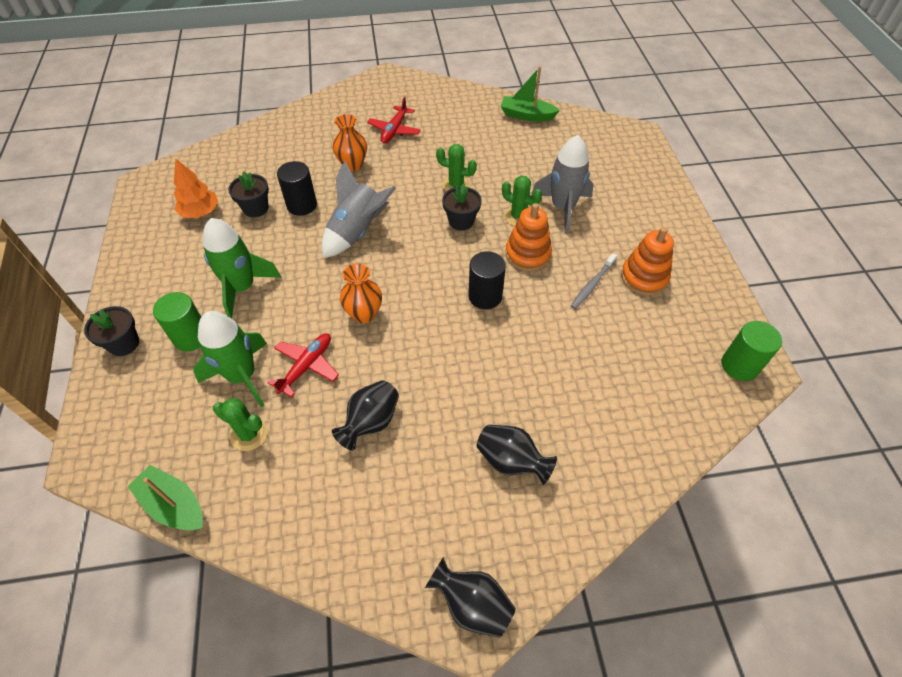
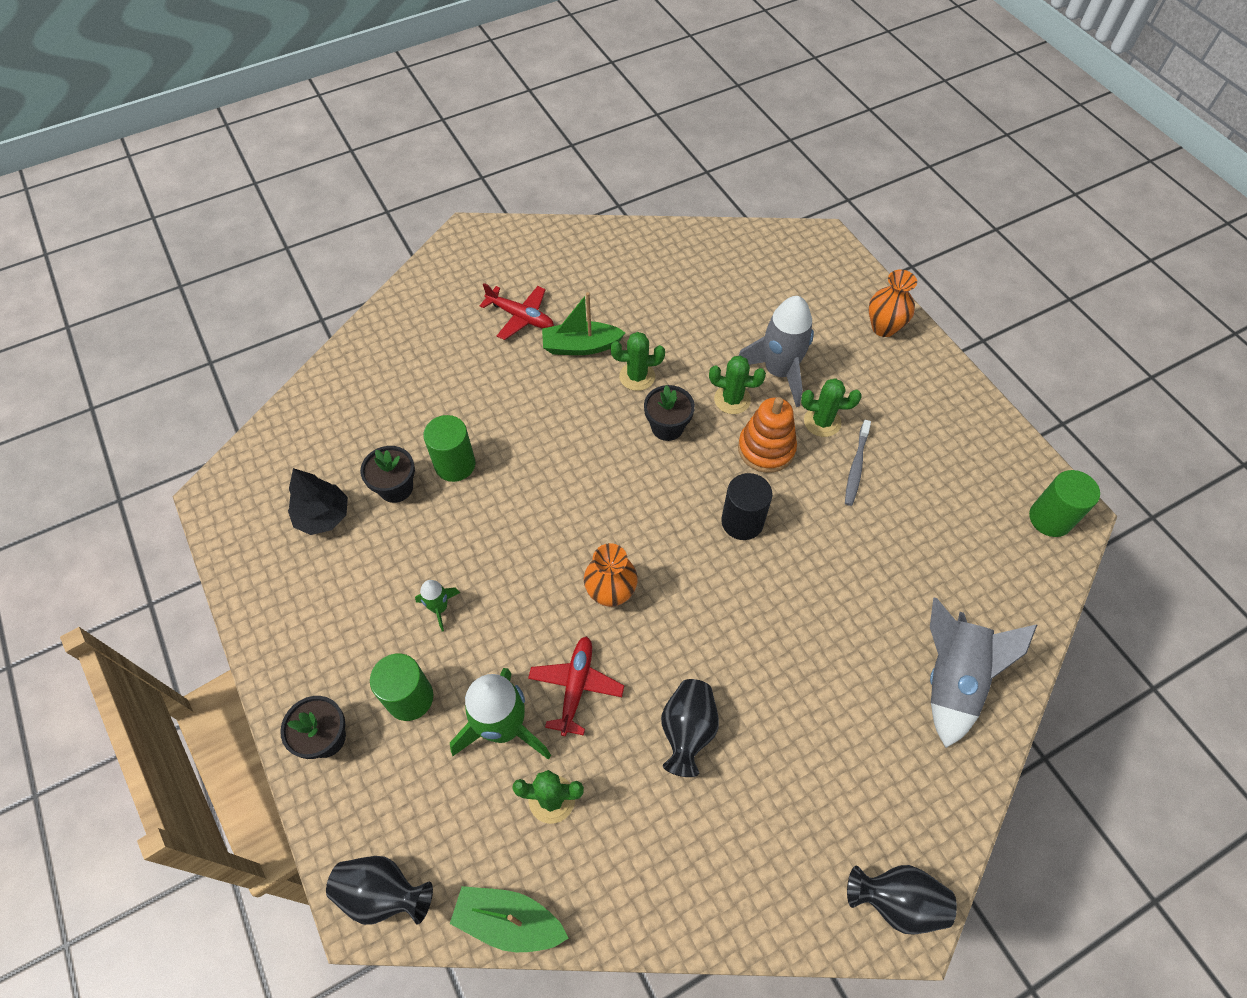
camera: 20 degrees left, 5 degrees up
orange tree [174,158,218,218] -> black tree [288,468,348,535]
green rocket [203,218,281,319] -> green rocket [415,580,460,632], size x0.49
black cylinder [277,161,317,216] -> green cylinder [423,415,475,482]
grey rocket [322,161,396,258] -> grey rocket moved to [930,598,1037,748]
orange vase [333,114,367,172] -> orange vase moved to [869,270,917,337]
red plane [367,96,421,143] -> red plane turned 60 degrees counterclockwise [480,283,554,340]
black vase [477,425,557,485] -> black vase moved to [326,856,433,925]
green boat [501,66,560,122] -> green boat moved to [542,292,626,355]
orange stacking toy [621,227,674,295] -> none
none -> green cactus [801,378,861,437]

